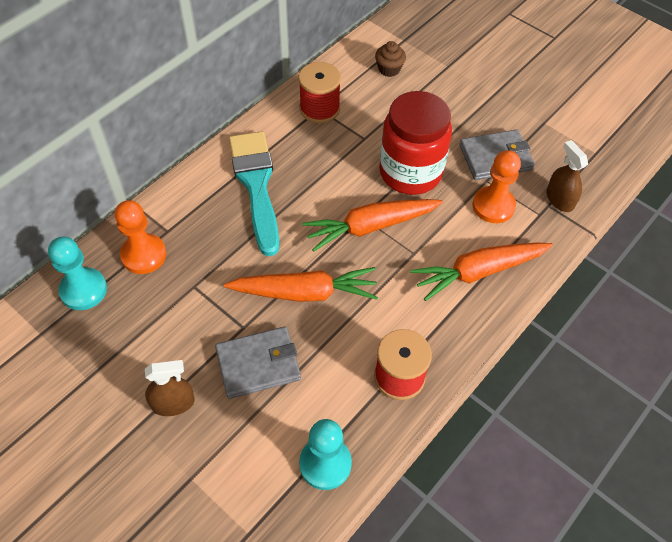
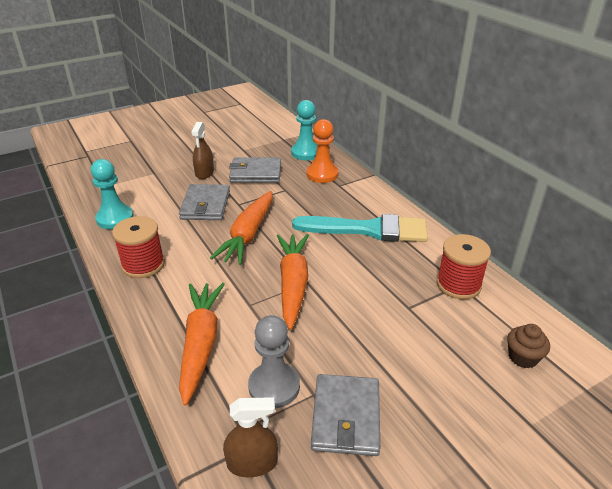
camera: 110 degrees right, 20 degrees down
red jar [379,91,452,195] -> none
orange pawn [473,150,521,223] -> grey pawn [248,315,300,408]
none -> grey wallet [229,157,281,183]

